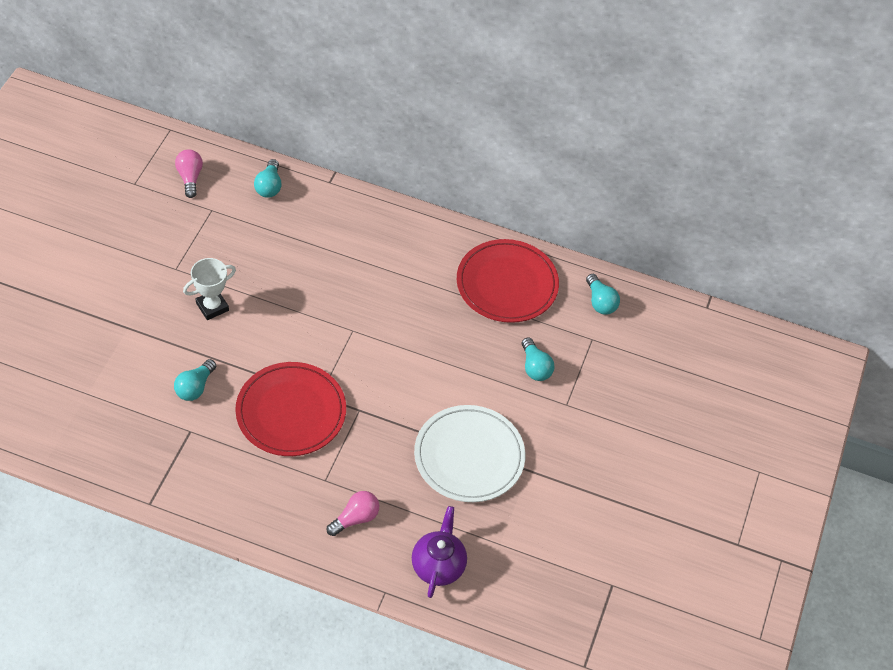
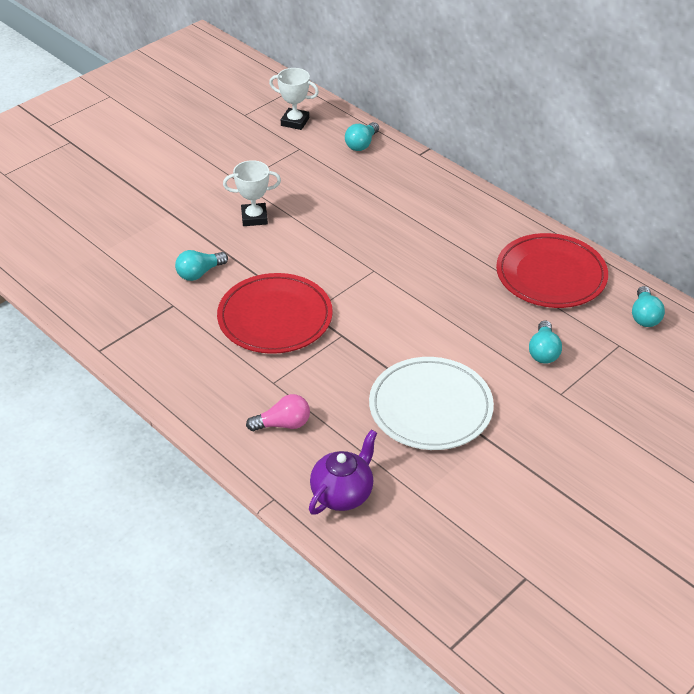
camera: 30 degrees right, 10 degrees down
pink light bulb [175,149,203,198] -> white trophy [269,68,319,130]

